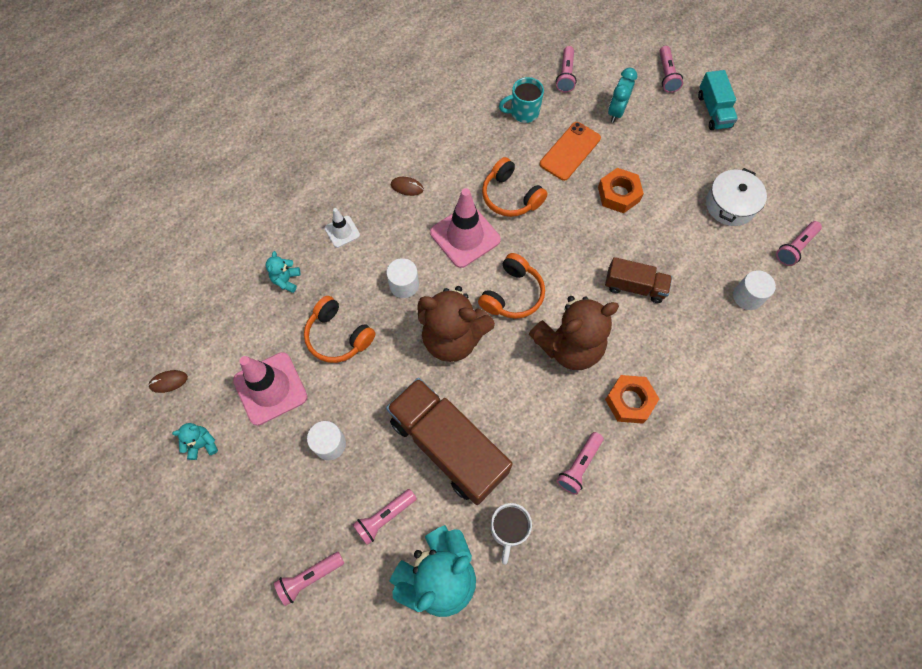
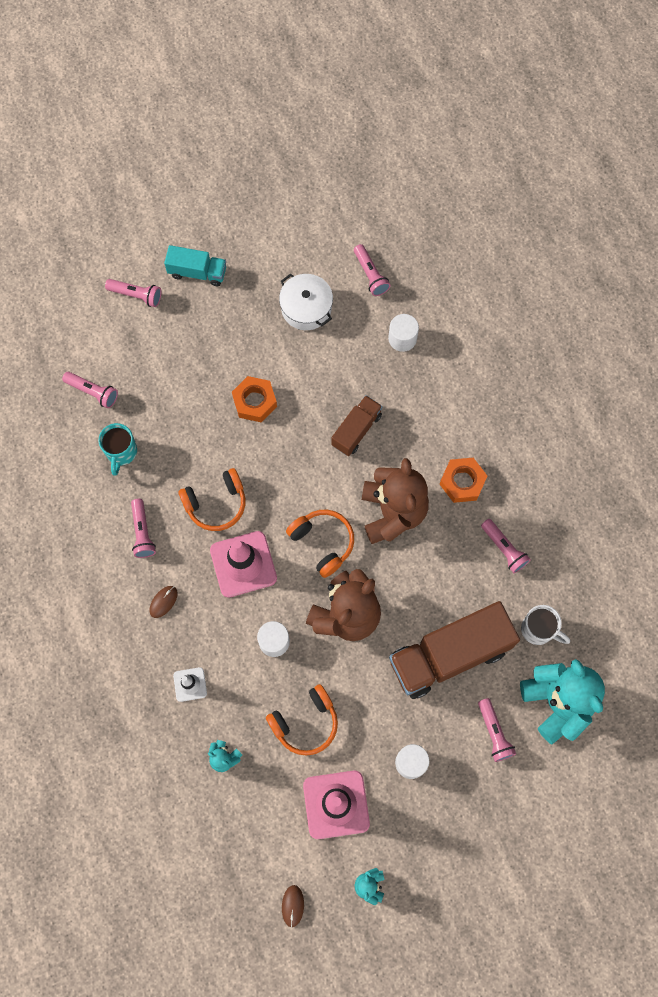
camera: 70 degrees left, 5 degrees up
pink flashlight [274,552,344,606] -> pink flashlight moved to [131,499,156,558]
orange phone [540,122,601,181] -> none
turquoise clock [608,68,637,123] -> none

